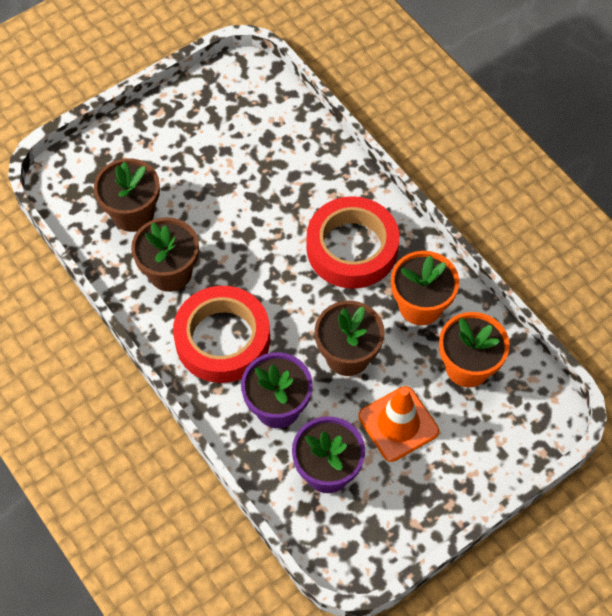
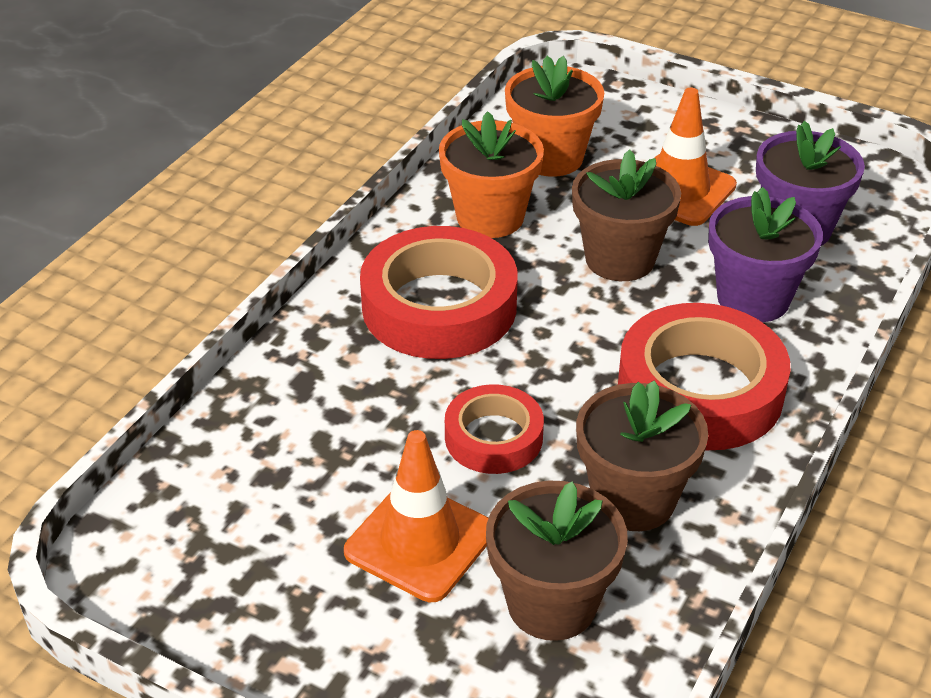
camera: 115 degrees left, 20 degrees down
none -> orange traffic cone [344,430,489,602]
none -> red tape [445,384,544,474]

